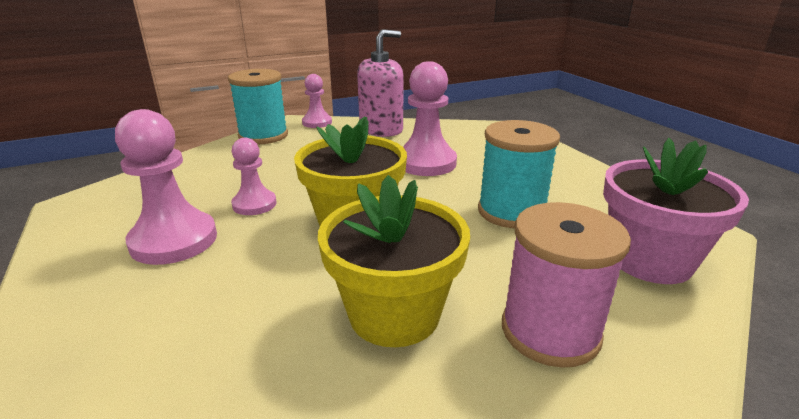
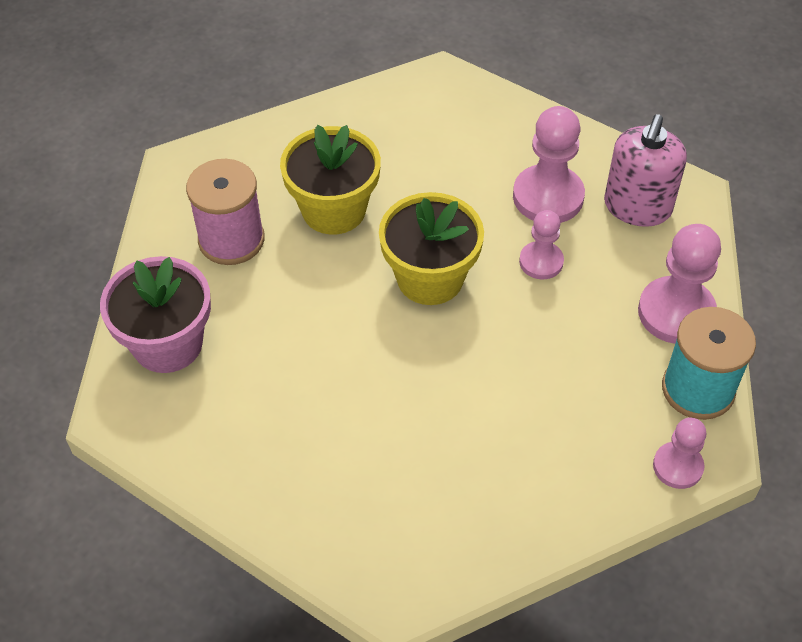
camera: 150 degrees right, 25 degrees up
pink soap dispenser [357,29,403,137] -> pink soap dispenser moved to [604,114,687,227]
pink pawn [403,61,457,176] -> pink pawn moved to [638,224,721,344]
turquoise spool [478,120,560,228] -> none

